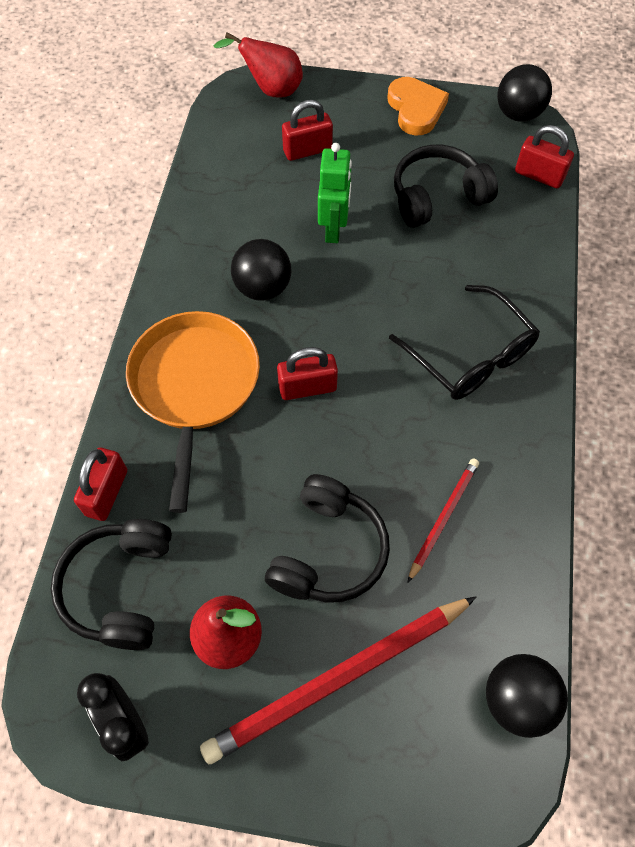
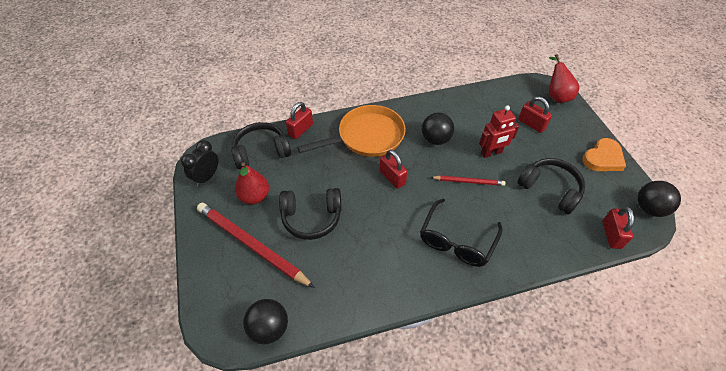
camera: 65 degrees right, 10 degrees down
red padlock [74,448,127,521] -> red padlock turned 45 degrees counterclockwise [286,102,313,139]
green robot [318,143,352,243] -> red robot [479,105,519,158]
red pencil [407,458,479,583] -> red pencil moved to [431,175,506,186]

